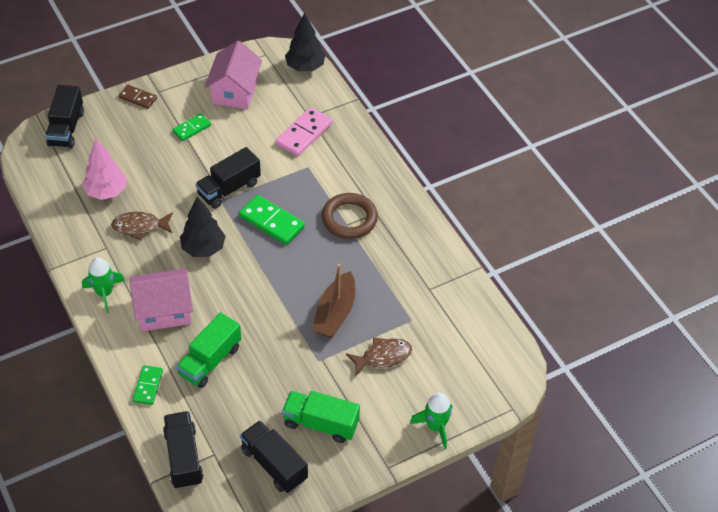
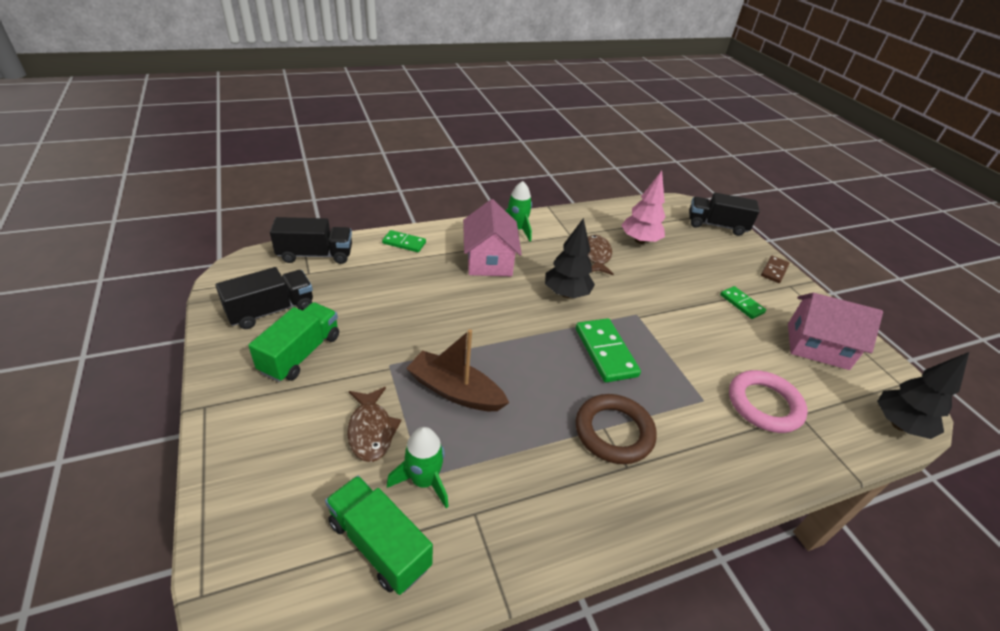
camera: 95 degrees right, 10 degrees down
green truck [176,312,241,388] -> green truck moved to [325,476,433,595]
black truck [195,147,261,209] -> none
green domino [239,195,305,245] -> green domino turned 60 degrees counterclockwise [576,318,641,382]
pink domino [276,107,333,156] -> pink ring [729,370,808,433]
green rocket [410,393,452,449] -> green rocket moved to [387,427,449,508]

